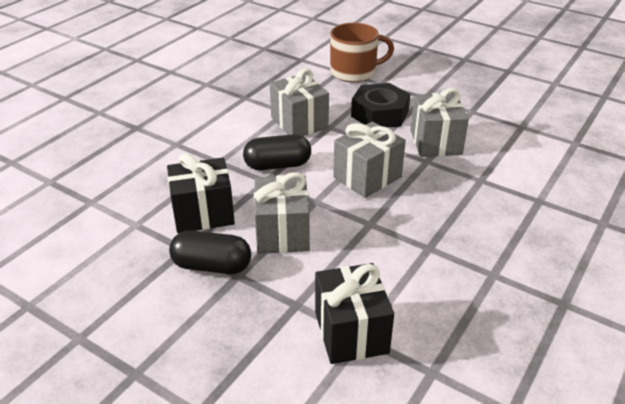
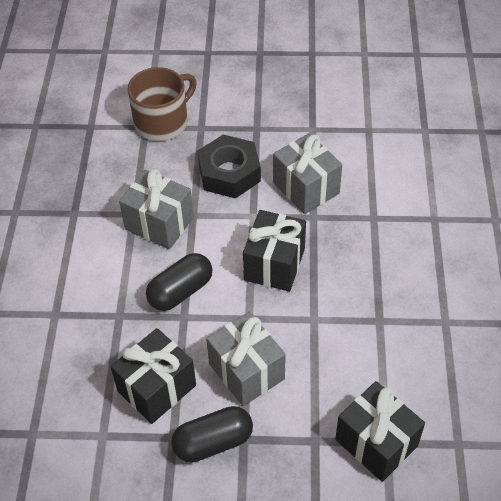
camera: 30 degrees left, 15 degrees up
grey gift [333,121,406,198] -> black gift [243,210,306,292]

